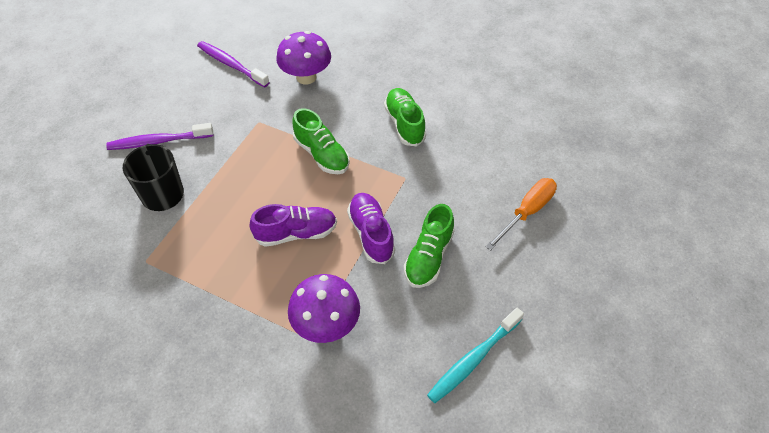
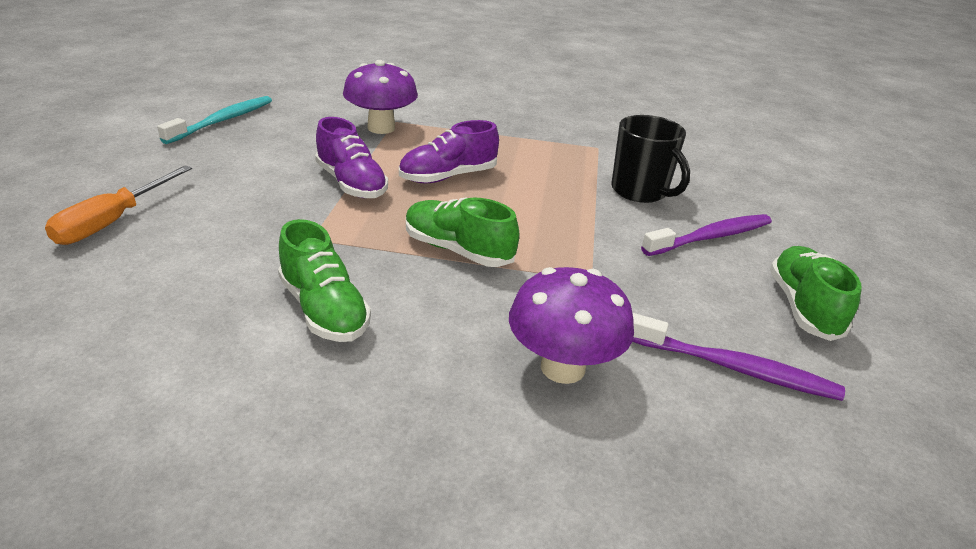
camera: 160 degrees right, 20 degrees down
green shoe [404,204,455,288] -> green shoe moved to [770,246,862,341]

